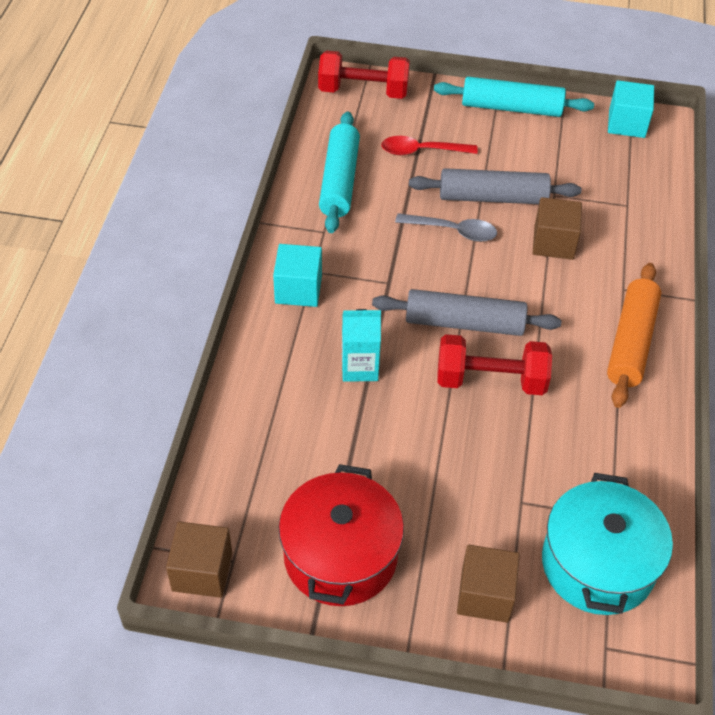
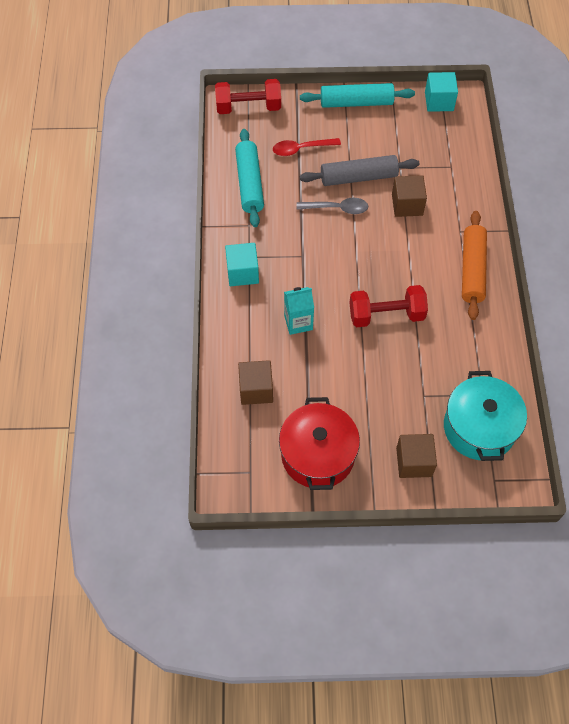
camera: 10 degrees left, 10 degrees up
brown cube [166,522,232,598] -> brown cube moved to [238,360,273,405]
grey rolling pin [372,289,561,336] -> none

